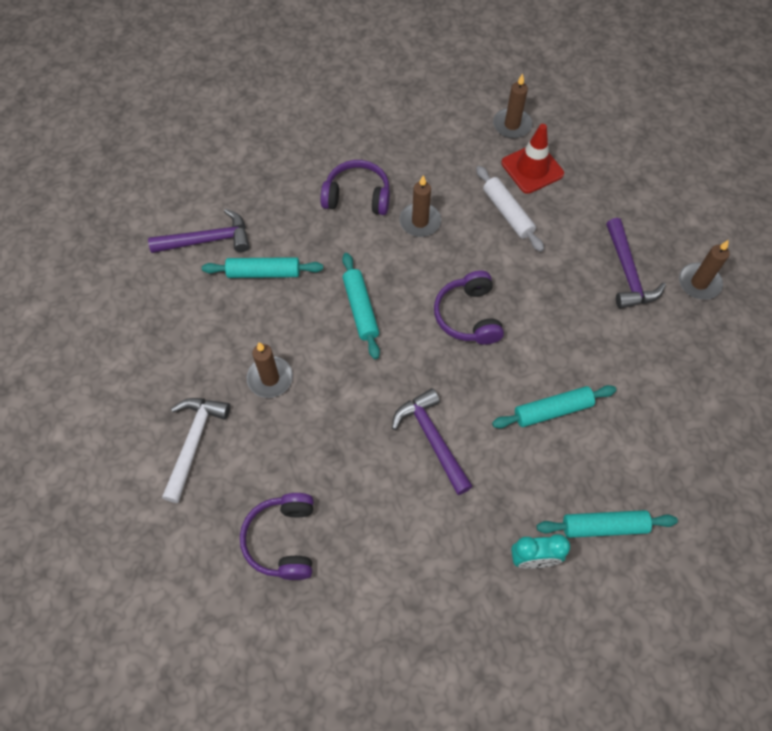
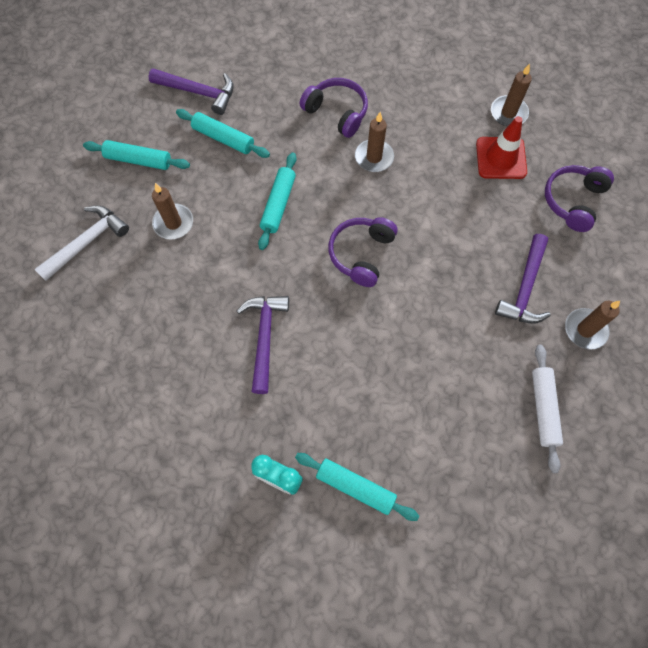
camera: 30 degrees right, 5 degrees up
purple headphones [240,493,314,580] -> purple headphones moved to [545,165,614,232]
white rolling pin [476,166,544,252] -> white rolling pin moved to [532,345,563,473]
turquoise rolling pin [492,385,616,428] -> turquoise rolling pin moved to [83,140,190,170]

